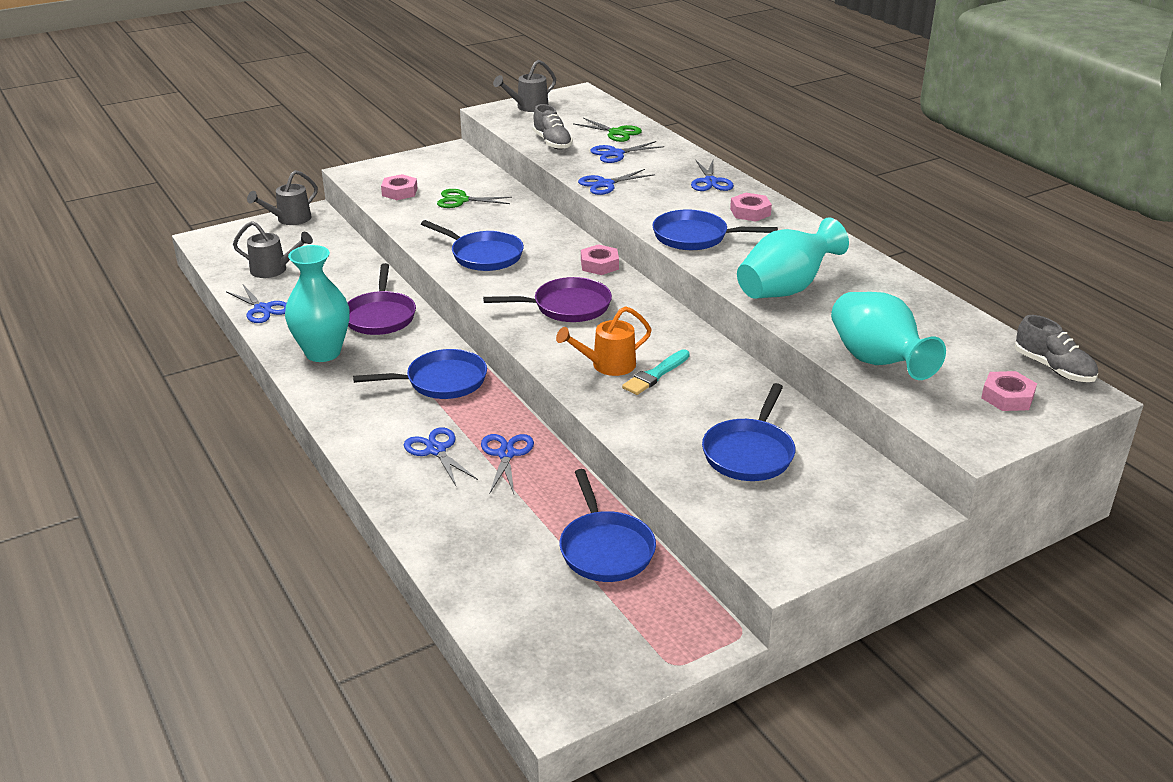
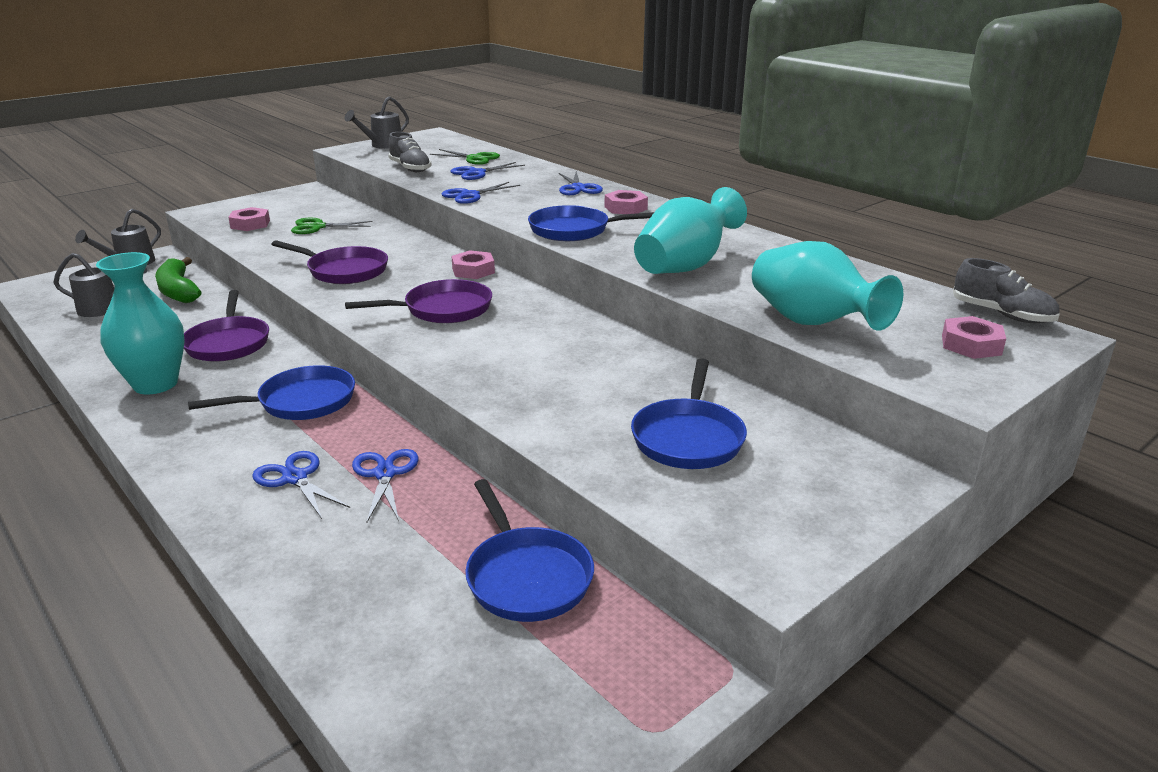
camera: 10 degrees left, 5 degrees down
blue scissors [226,285,287,323] -> none
blue pan [421,220,524,271] -> purple pan [271,240,388,284]
orange watering can [556,306,652,376] -> none
turquoise brush [622,349,690,395] -> none
none -> green banana [155,257,201,303]

